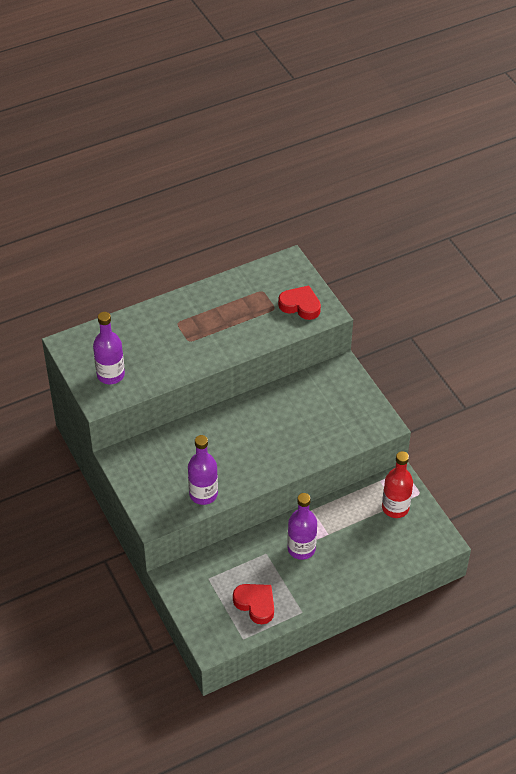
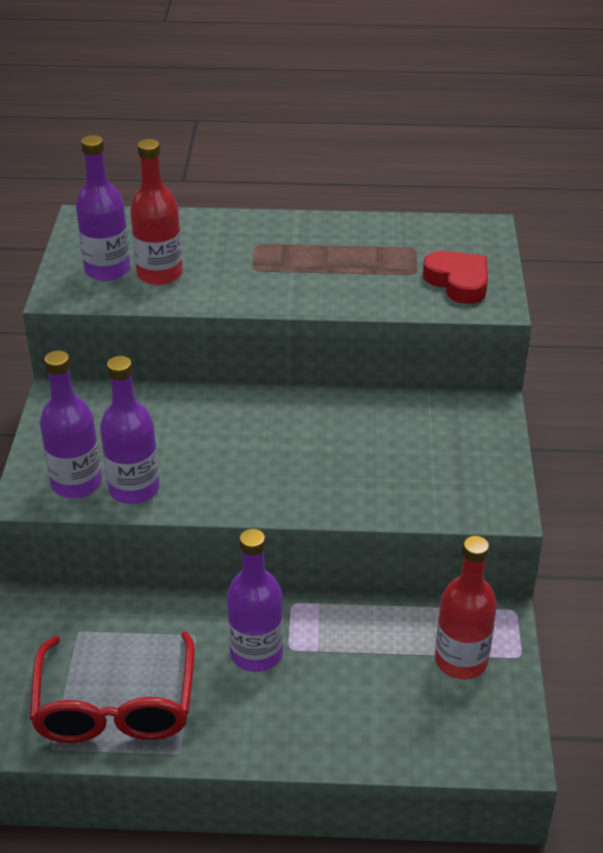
camera: 30 degrees right, 10 degrees down
red heart [233,584,274,624] -> red glasses [30,631,195,743]
none -> purple bottle [40,350,102,498]
none -> red bottle [130,139,183,285]

